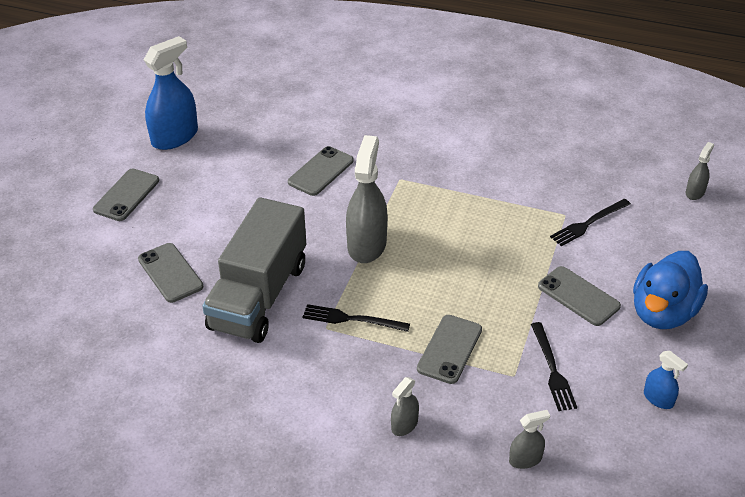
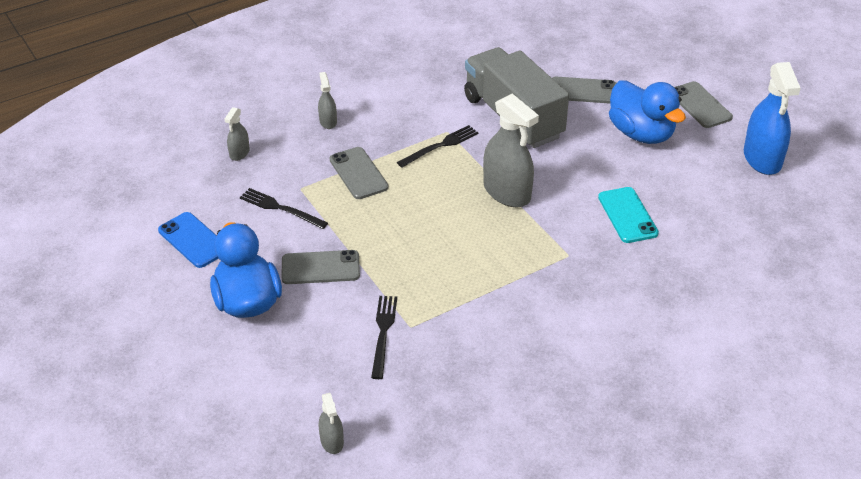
camera: 130 degrees right, 0 degrees up
grey phone [288,146,354,196] -> turquoise phone [598,187,659,243]
blue spray bottle [644,351,688,409] -> blue phone [158,212,219,268]
none -> blue duck [609,80,686,144]

